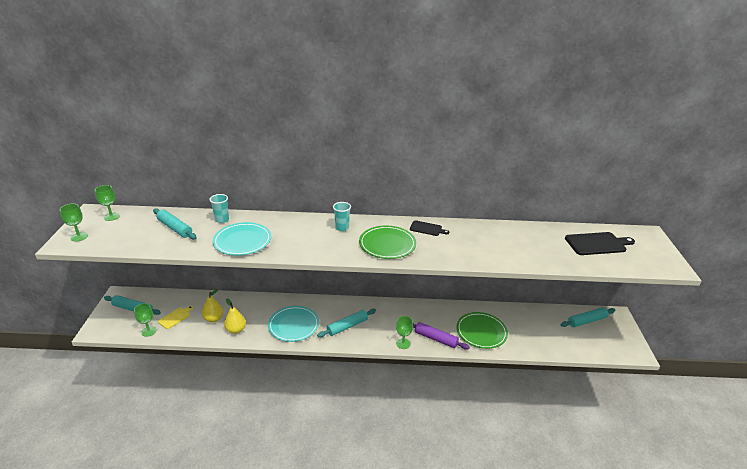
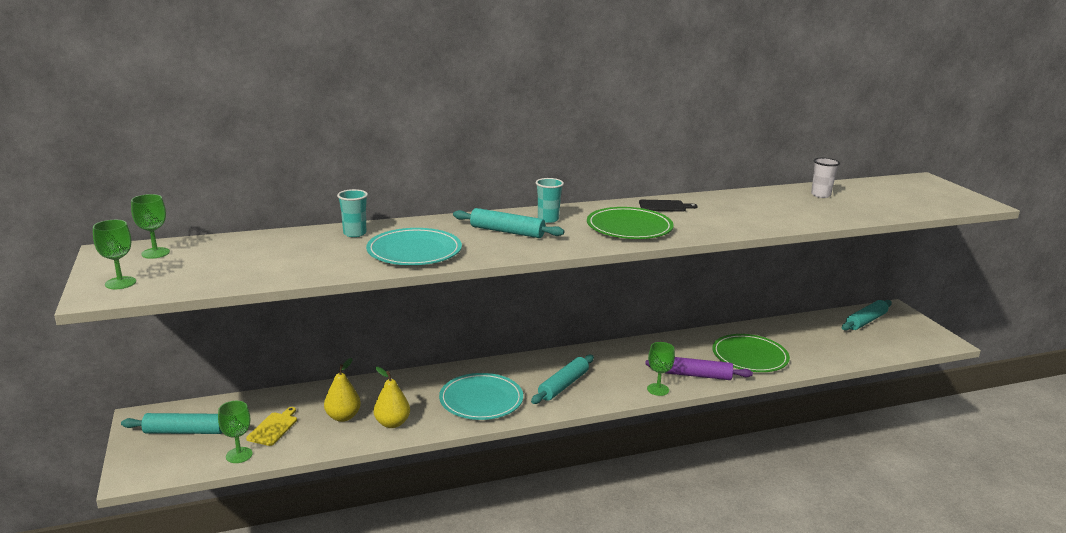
camera: 20 degrees left, 10 degrees down
turquoise rolling pin [153,208,197,239] -> turquoise rolling pin moved to [453,208,564,238]
black cutting board [565,232,635,255] -> none
none -> white cup [811,158,840,198]

